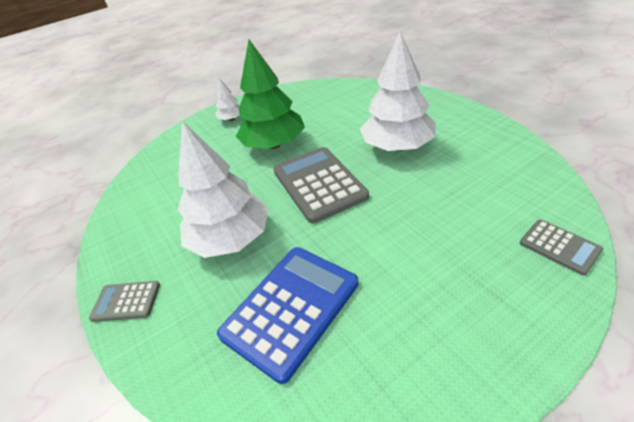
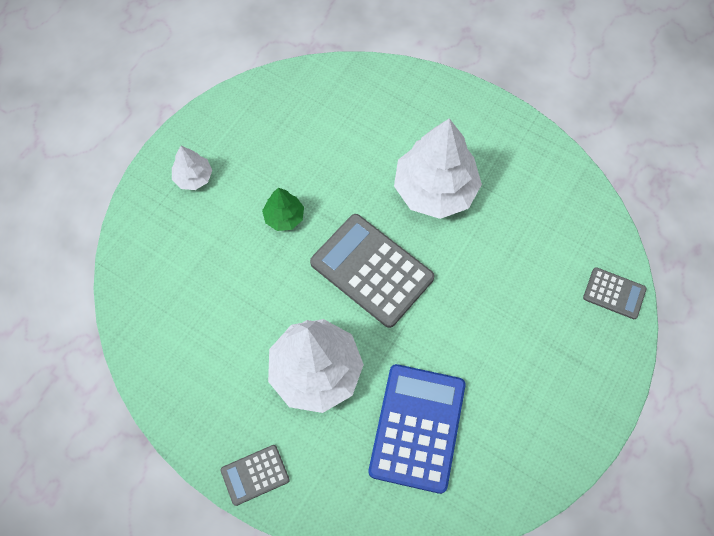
camera: 30 degrees left, 25 degrees up
green tree [236,40,305,149] -> green tree [262,188,304,231], size x0.48

